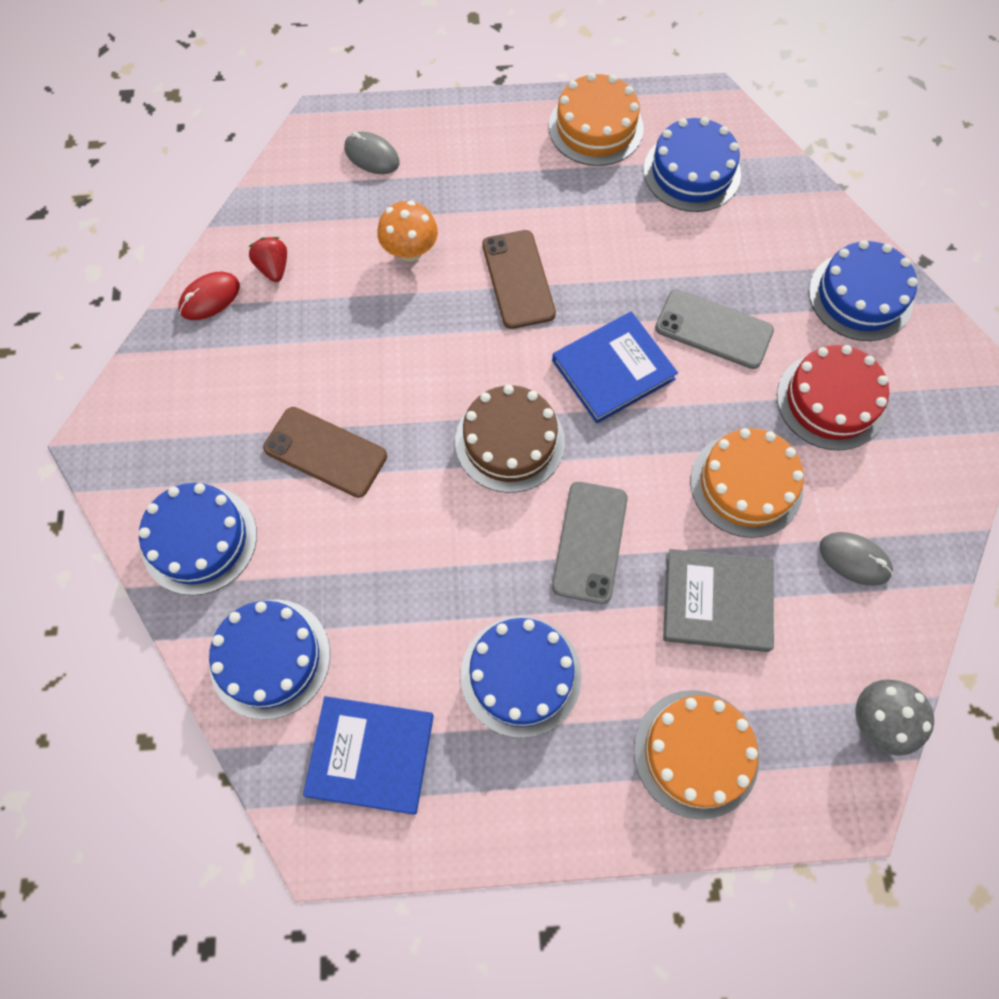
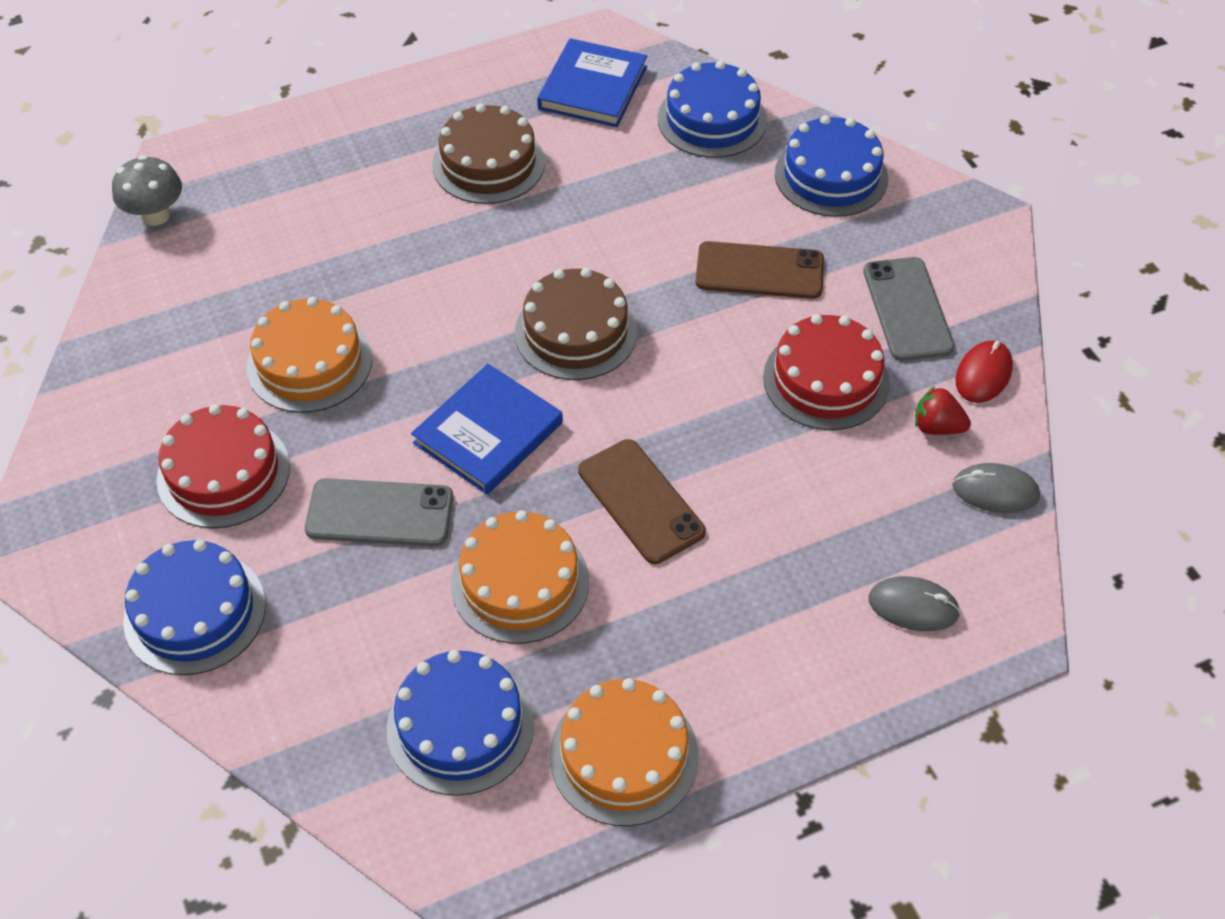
camera: 160 degrees right, 15 degrees down
red strawberry [249,237,287,282] -> red strawberry turned 150 degrees clockwise [915,386,971,435]
blue book [303,696,434,815] -> blue book turned 60 degrees counterclockwise [537,38,647,127]
orange mushroom [377,201,438,262] -> none
blue cake [461,616,582,738] -> brown cake [432,103,545,204]
grey phone [552,482,628,604] -> grey phone moved to [863,257,955,361]
orange cake [634,690,759,820] -> orange cake moved to [451,510,589,644]
grey book [663,549,774,652] -> none
grey mouse [819,532,893,586] -> grey mouse moved to [953,463,1040,513]
none -> red cake [763,314,890,430]

